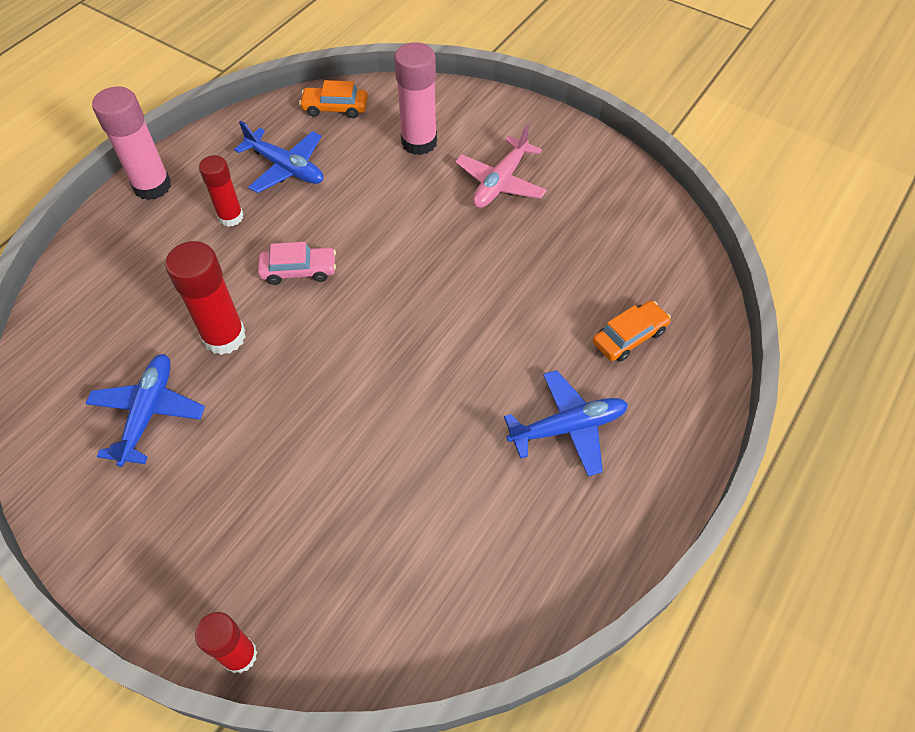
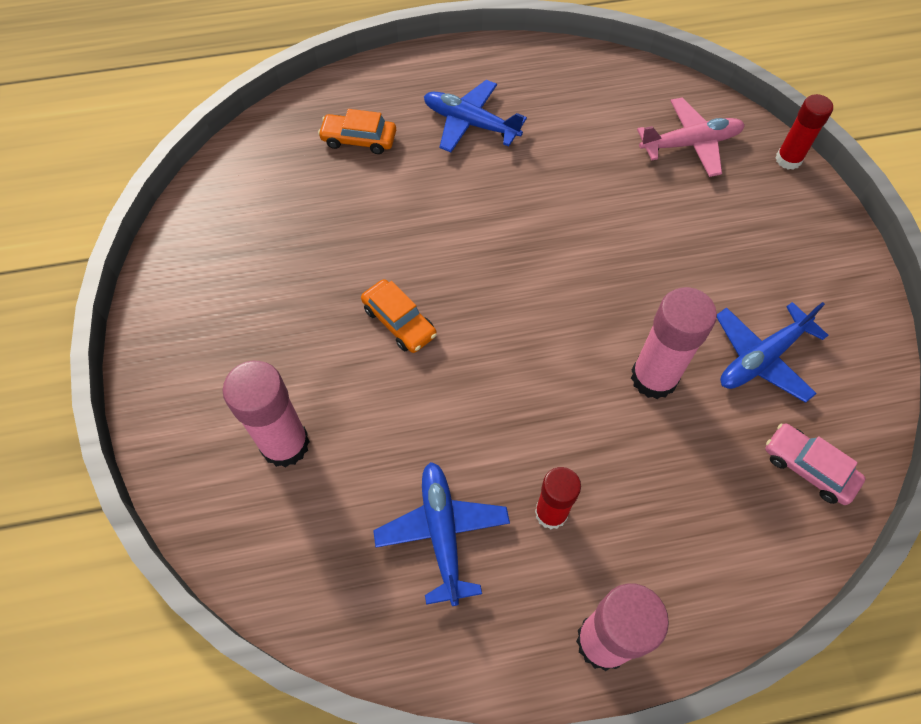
camera: 135 degrees left, 5 degrees up
red glue stick [165,241,246,355] -> pink glue stick [631,287,717,399]
pink car [258,242,336,285] -> pink car moved to [765,423,866,505]
orange car [299,80,368,118] -> orange car moved to [361,279,437,353]
pink plane [455,124,547,208] -> pink plane moved to [637,97,745,177]

